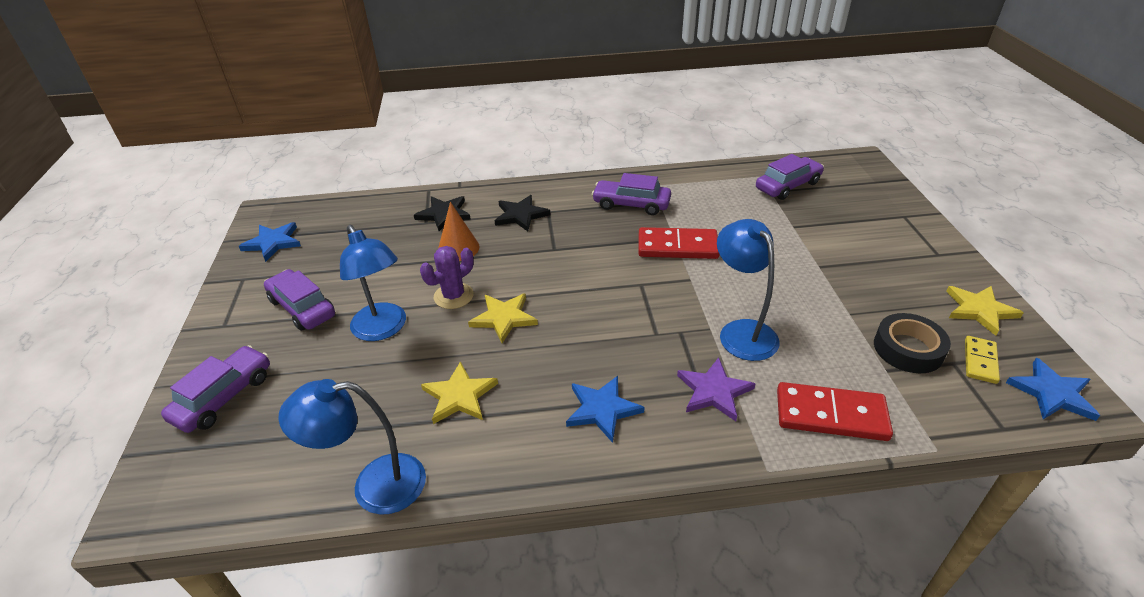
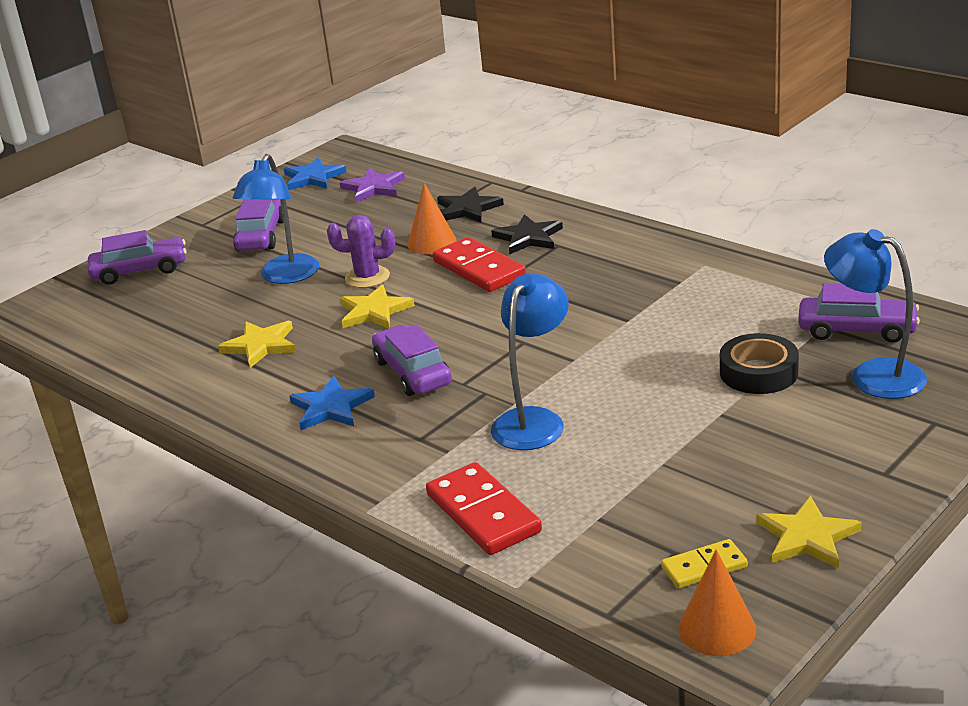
camera: 50 degrees right, 10 degrees down
blue lamp [278,379,426,515] -> blue lamp moved to [824,229,927,399]
purple car [592,173,671,215] -> purple car moved to [372,325,452,396]
red domino [638,227,720,259] -> red domino moved to [432,237,526,292]
purple star [677,357,756,421] -> purple star moved to [340,168,405,203]
black tape [874,313,951,373] -> black tape moved to [720,333,799,394]
blue star [1006,358,1100,421] -> orange cone [679,550,756,656]

